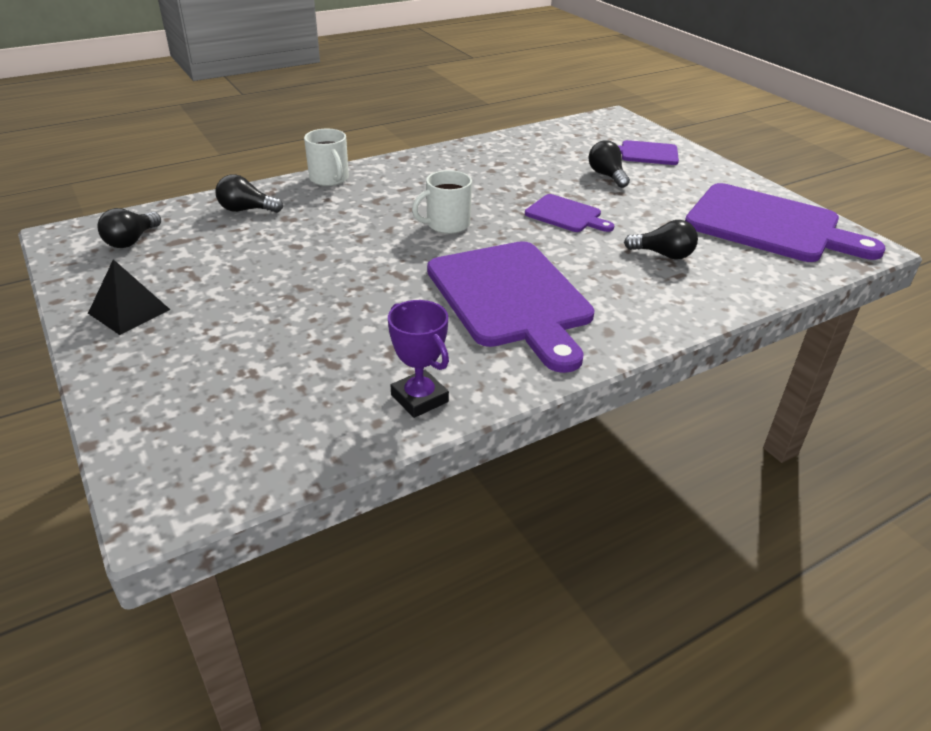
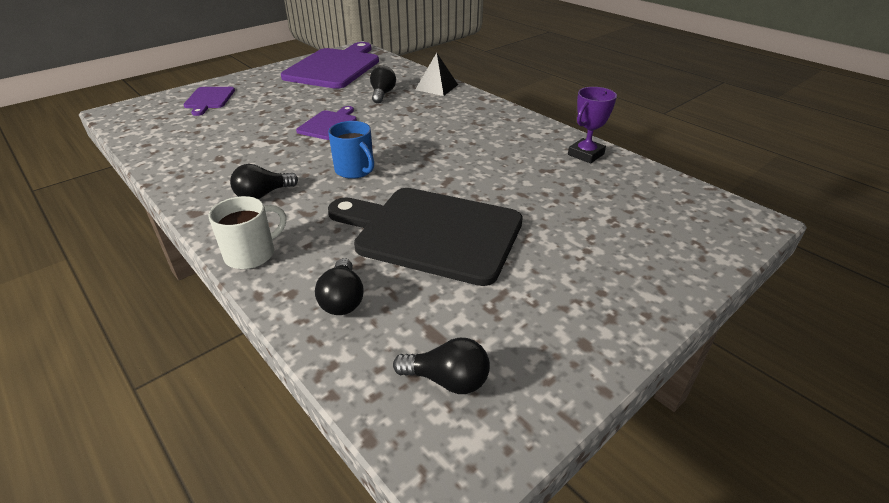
camera: 100 degrees left, 0 degrees up
black pyramid [88,259,170,335] -> black pyramid moved to [415,53,458,96]
white mug [412,170,472,234] -> blue mug [328,121,374,179]
purple cutting board [427,241,595,373] -> none
black light bulb [588,140,630,188] -> black light bulb moved to [230,164,298,199]
none -> black cutting board [328,188,523,286]

